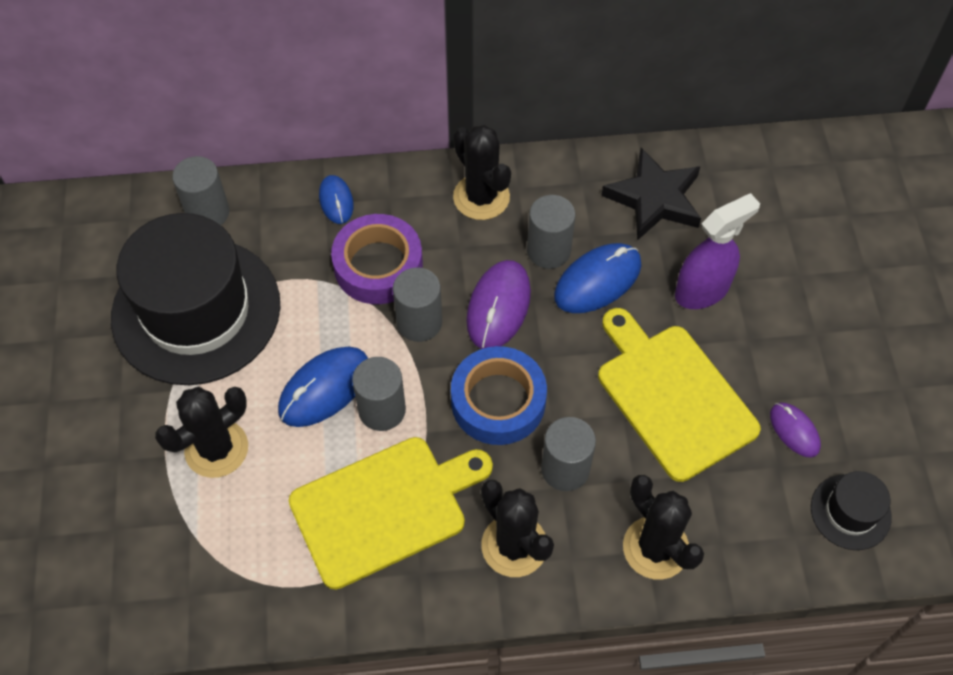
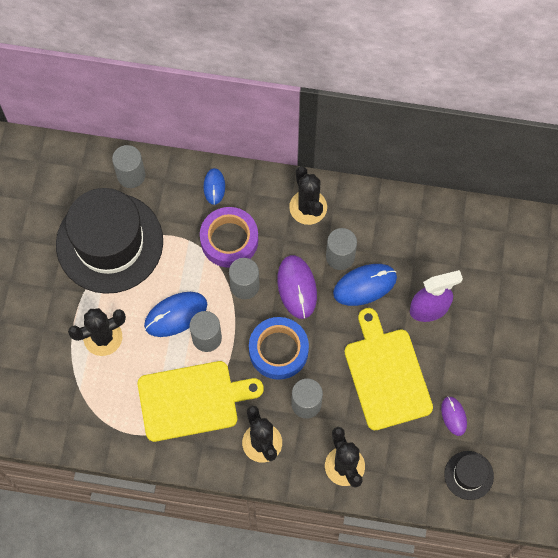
camera: 15 degrees right, 10 degrees up
purple mouse [466,260,531,349] -> purple mouse turned 45 degrees counterclockwise [277,255,317,319]
black star [601,148,701,240] -> none

